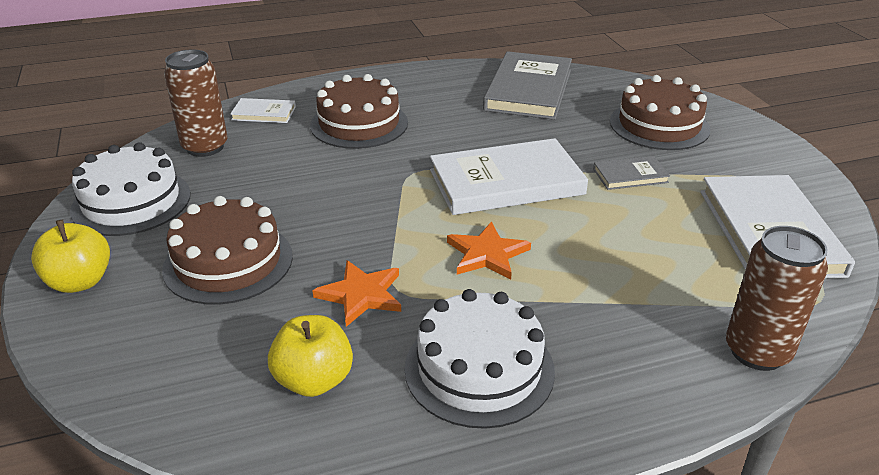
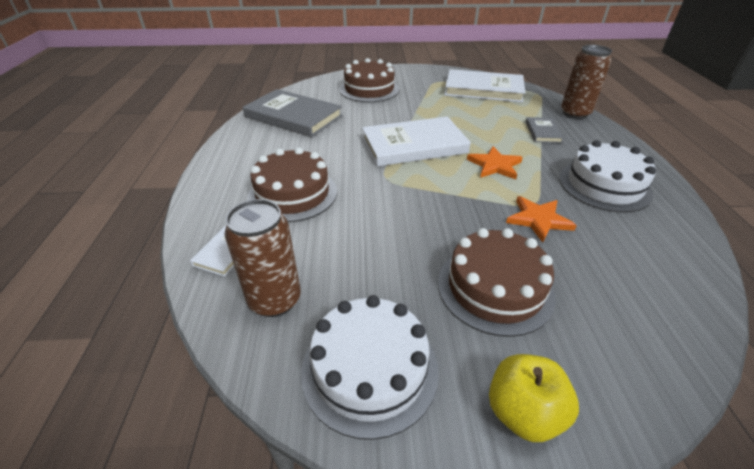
camera: 75 degrees left, 5 degrees up
yellow apple [268,315,353,397] -> none
white book [430,138,588,215] -> white book turned 75 degrees clockwise [362,117,471,167]
grey book [593,156,670,190] -> grey book moved to [526,117,563,143]

